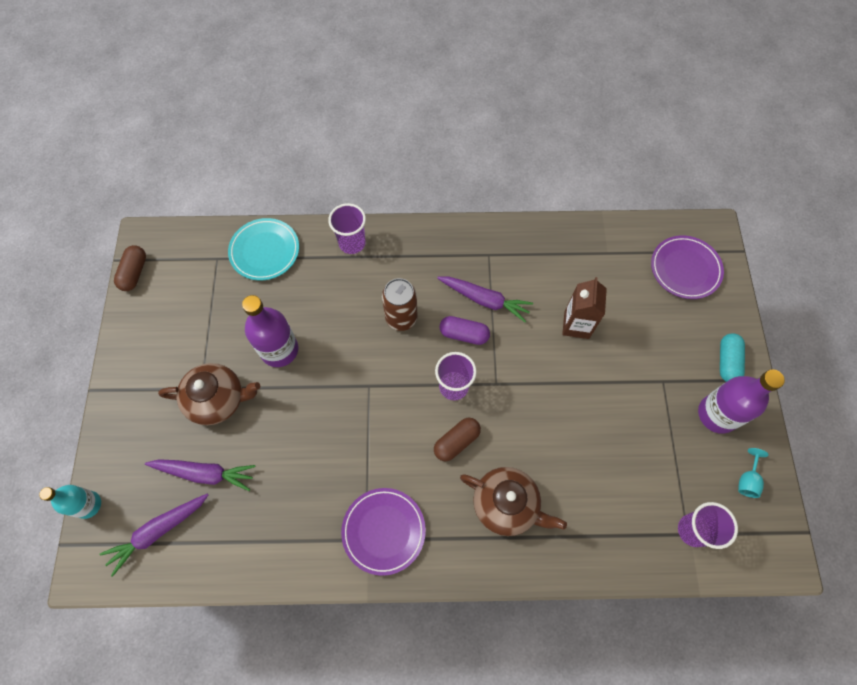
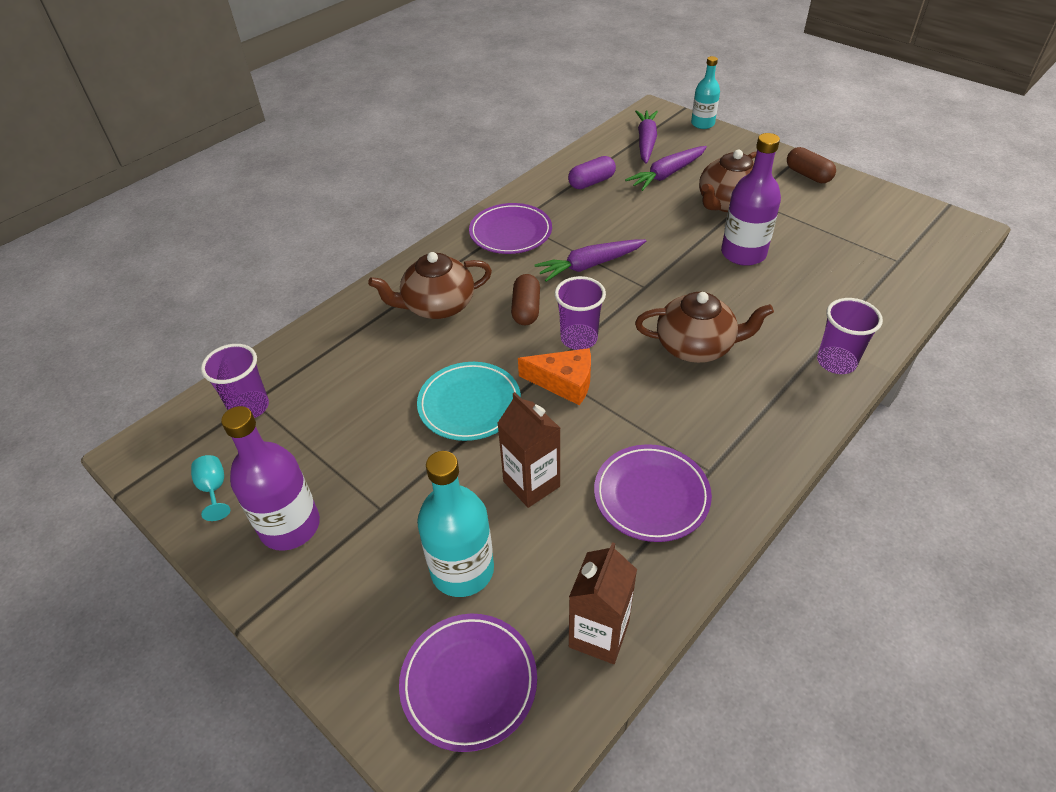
camera: 135 degrees right, 20 degrees down
brown capsule [114,245,146,291] -> brown capsule moved to [787,147,836,183]
turquoise plate [228,218,299,280] -> turquoise plate moved to [417,362,521,441]
brown can [382,278,418,331] -> brown teapot [635,292,774,363]
purple carrot [437,276,533,322] -> purple carrot moved to [534,239,646,282]
purple capsule [440,316,490,345] -> purple capsule moved to [568,156,616,189]
turquoise capsule [720,333,745,382] -> none
none -> turquoise bottle [417,451,494,597]
none -> orange cheese [518,348,591,405]
none -> brown carton [569,542,637,664]
none -> purple plate [594,444,712,542]

